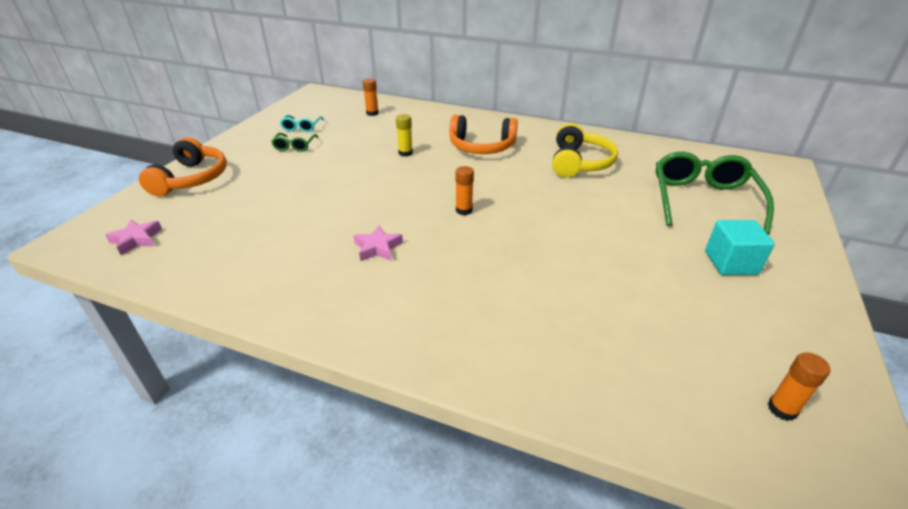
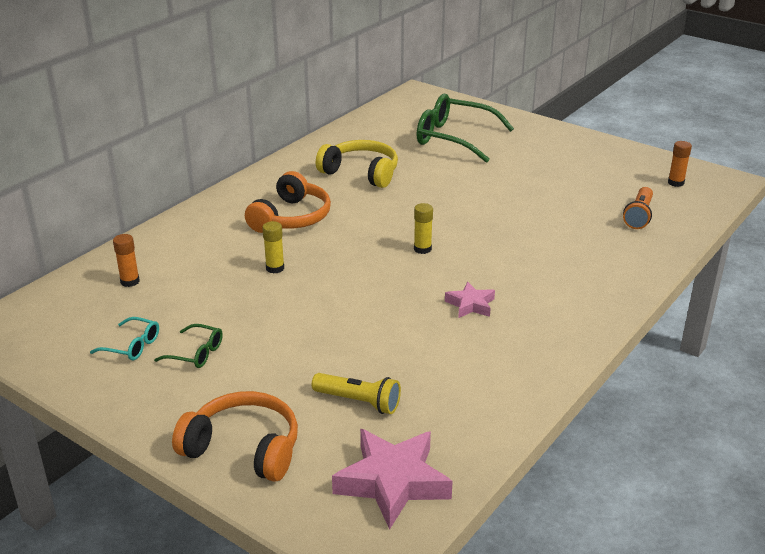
camera: 75 degrees left, 5 degrees down
pink star [105,219,162,255] -> pink star [332,429,453,530], size x1.84
orange glue stick [455,166,474,215] -> yellow glue stick [414,203,433,254]
turquoise cube [705,220,775,275] -> none
none -> yellow flashlight [312,373,401,414]
none -> orange flashlight [623,187,653,229]

